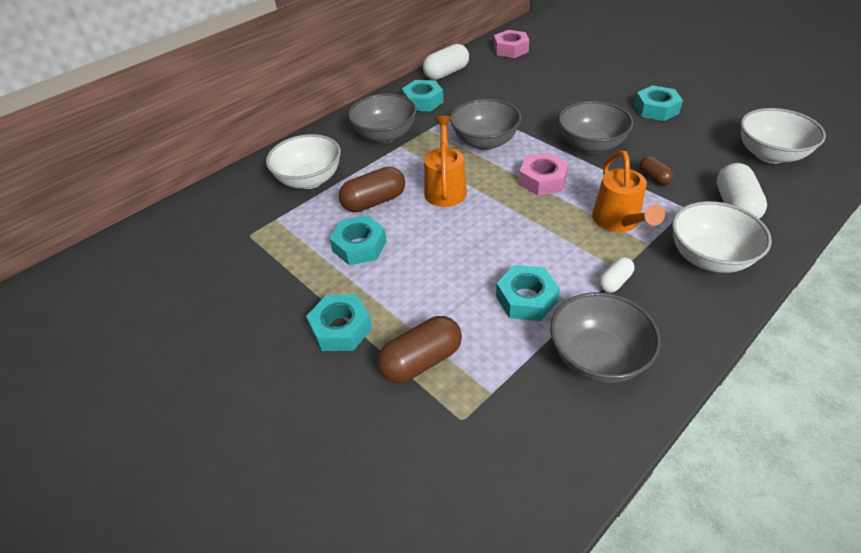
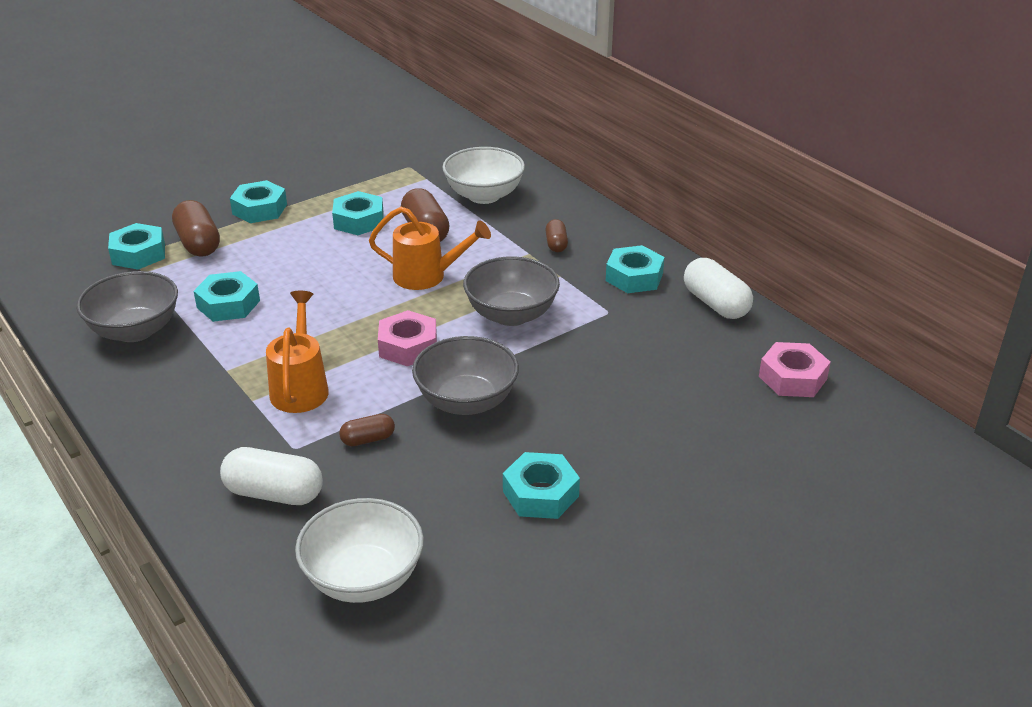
camera: 95 degrees right, 10 degrees down
grey bowl [348,93,417,143] -> brown capsule [545,219,568,252]
orange watering can [592,151,665,232] -> orange watering can turned 90 degrees clockwise [266,291,329,413]
white capsule [599,257,635,293] -> none
white bowl [672,201,772,273] -> none
none -> turquoise nut [108,223,165,270]

